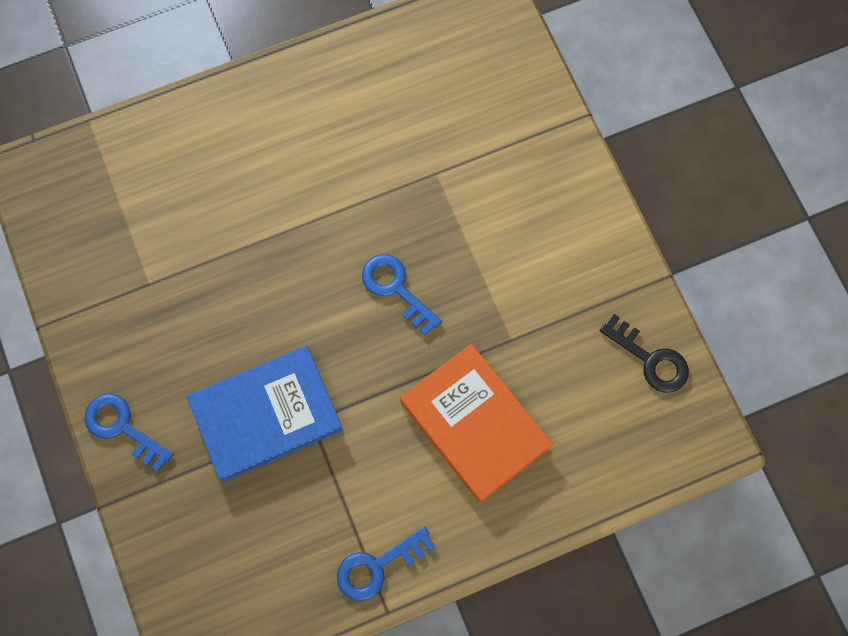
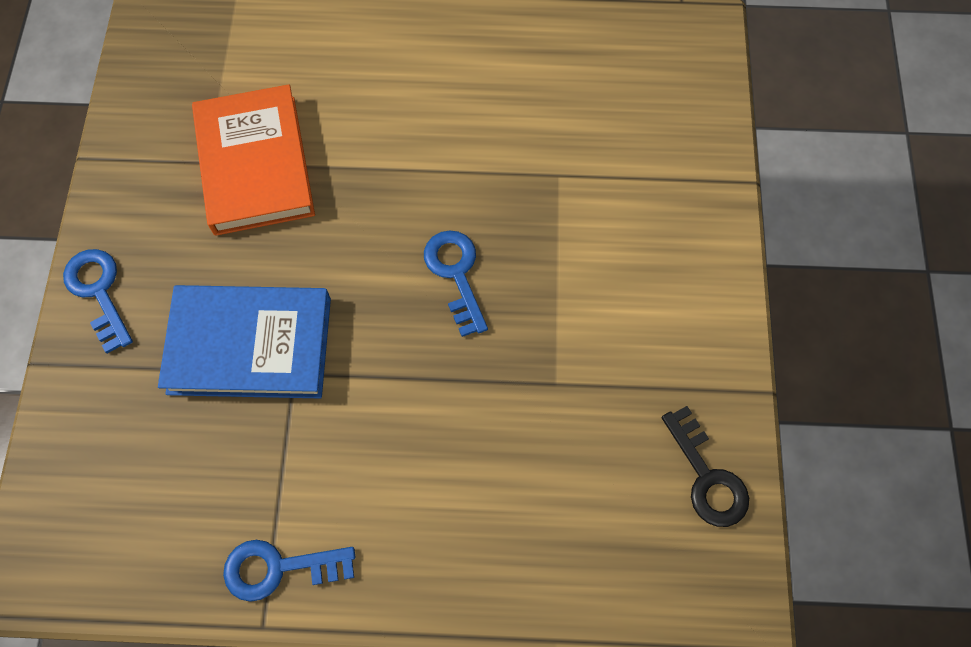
camera: 25 degrees right, 5 degrees down
orange book [400,344,553,503] -> orange book moved to [192,84,315,236]

